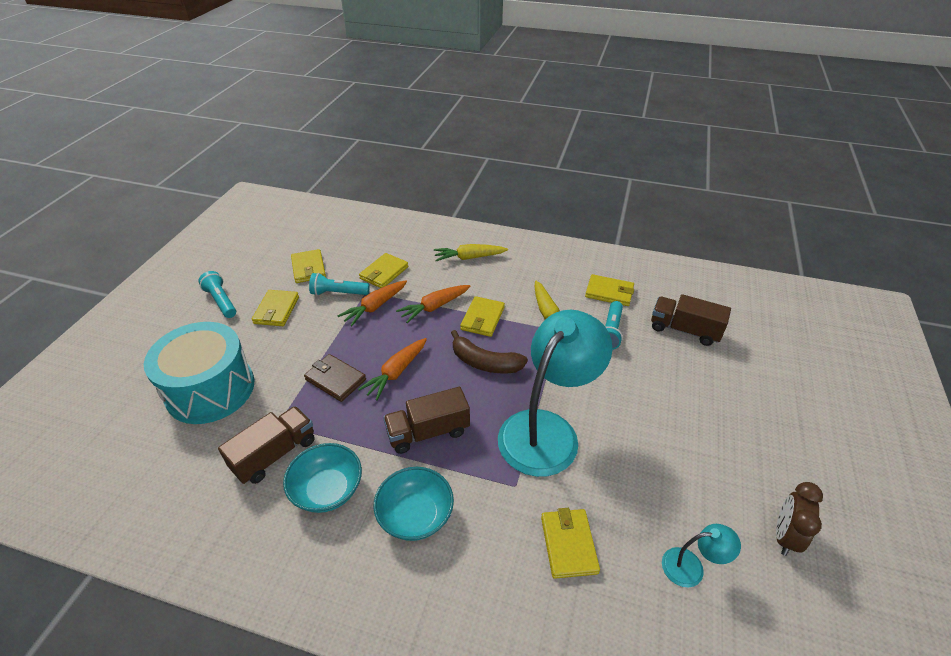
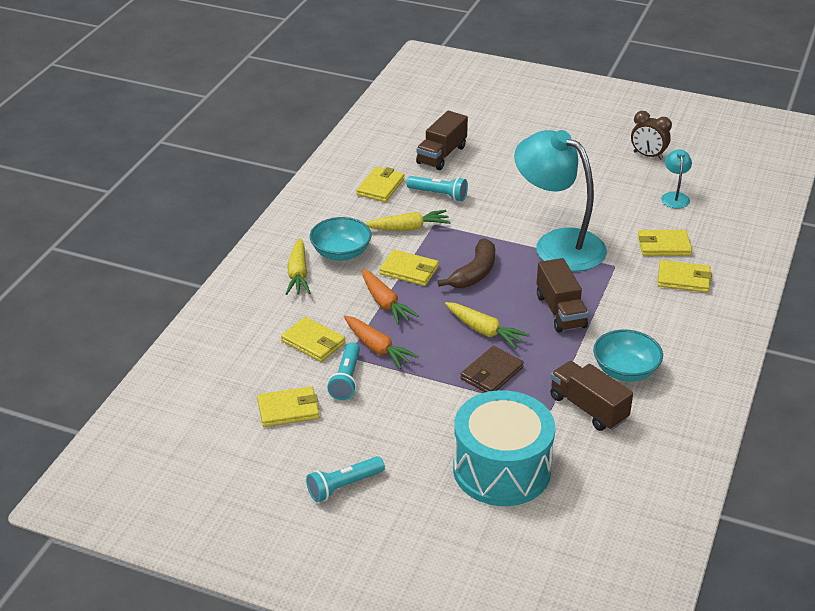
camera: 85 degrees left, 5 degrees down
yellow wallet [252,290,299,326] -> yellow wallet moved to [657,260,712,293]
orange carrot [358,338,427,401] -> yellow carrot [445,302,530,349]
turquoise bowl [373,467,454,541] -> turquoise bowl moved to [310,217,371,261]

